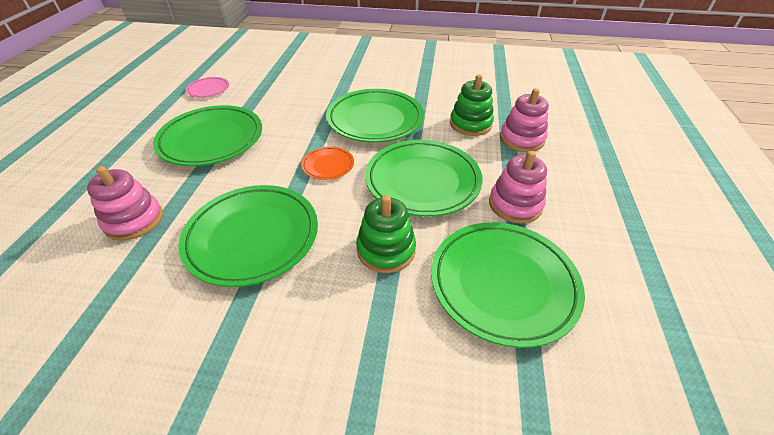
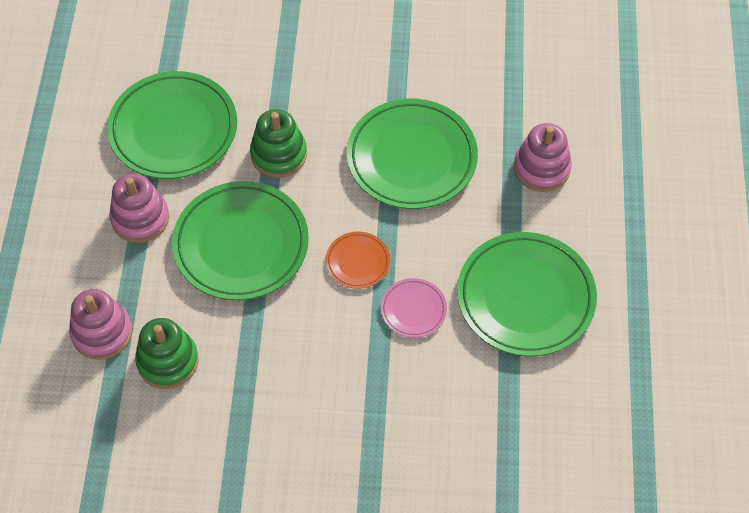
camera: 175 degrees right, 15 degrees up
pink plate [186,77,229,98] -> pink plate moved to [381,278,447,338]
green plate [326,89,424,143] -> none

